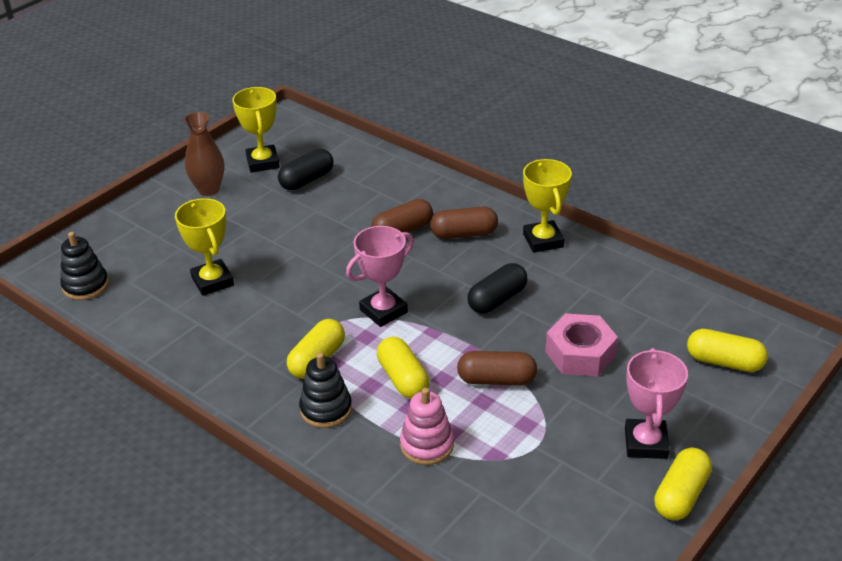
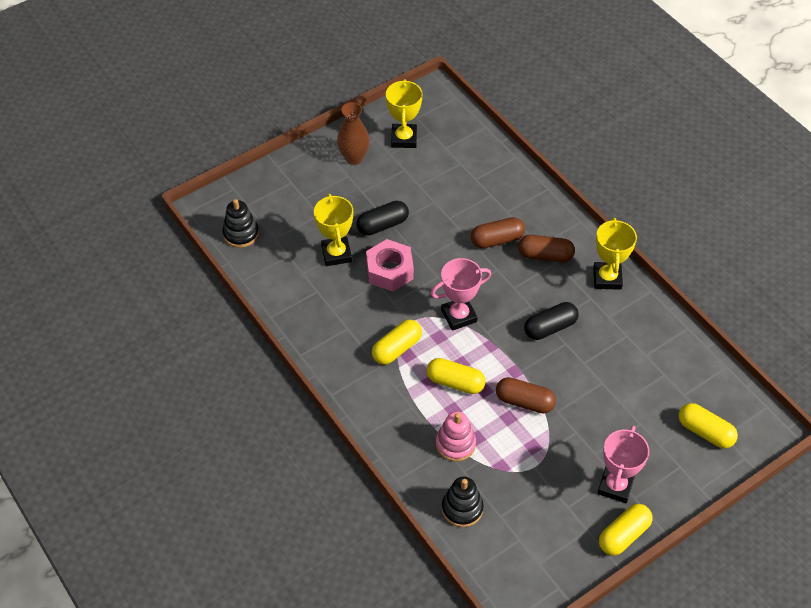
camera: 15 degrees right, 15 degrees up
black capsule [278,149,334,190] -> black capsule moved to [356,201,409,235]
black stacking toy [299,353,352,428] -> black stacking toy moved to [442,477,484,527]
yellow capsule [377,337,429,399] -> yellow capsule turned 60 degrees counterclockwise [427,358,486,394]
pink nut [545,313,618,377] -> pink nut moved to [366,239,414,291]

